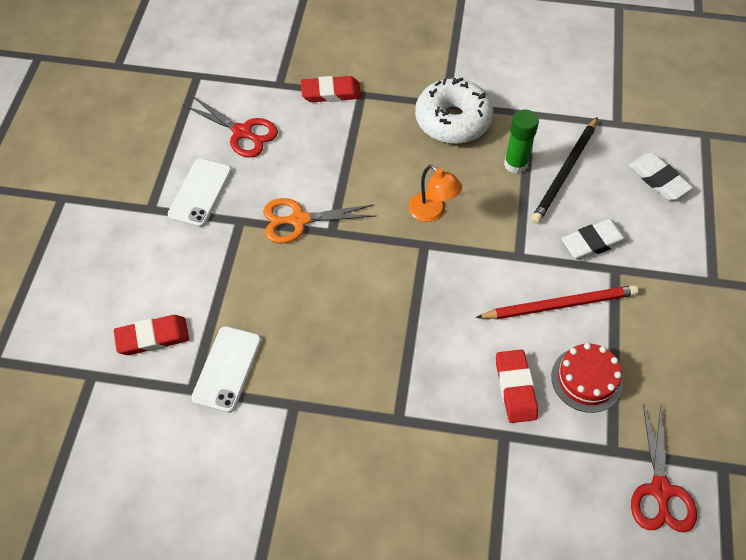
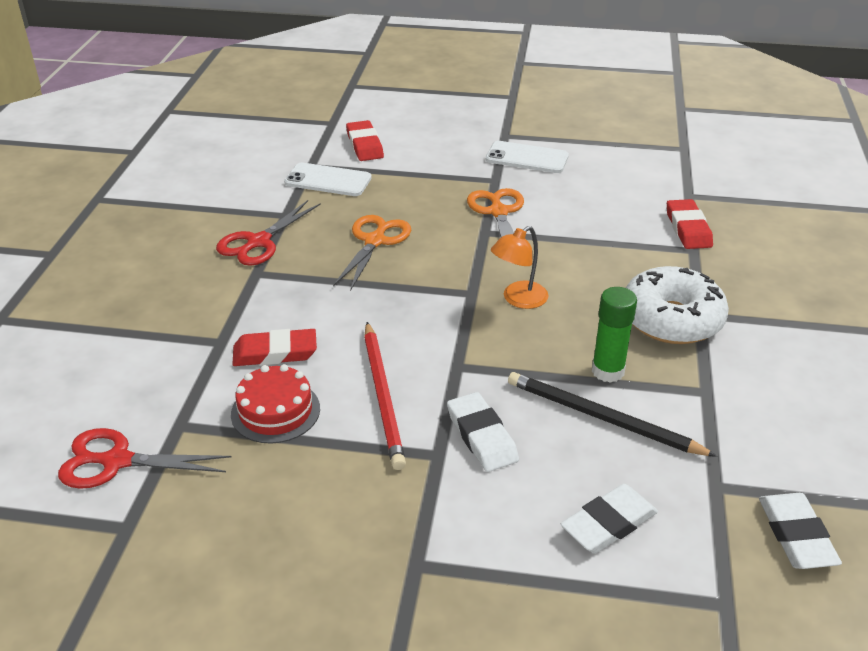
camera: 90 degrees right, 20 degrees down
red scissors [183,95,278,158] -> red scissors moved to [216,200,321,266]
none -> orange scissors [333,215,411,291]
none -> white eraser [759,493,842,569]

